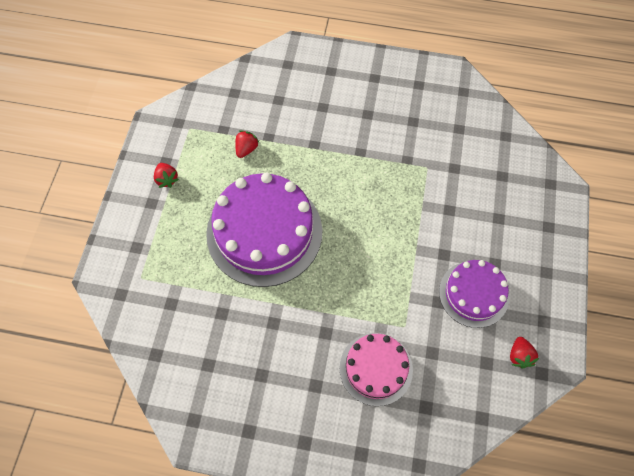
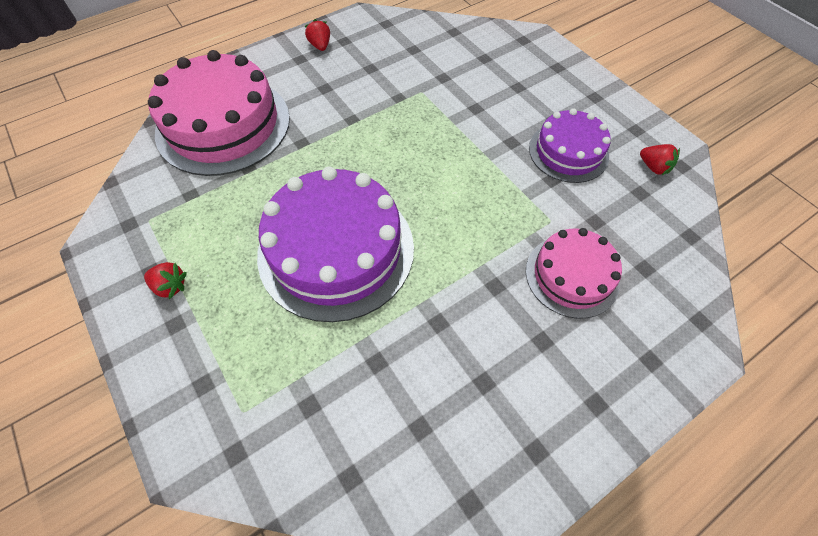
camera: 45 degrees left, 5 degrees down
red strawberry [235,130,259,158] -> red strawberry moved to [305,19,330,51]
none -> pink cake [148,50,290,176]

